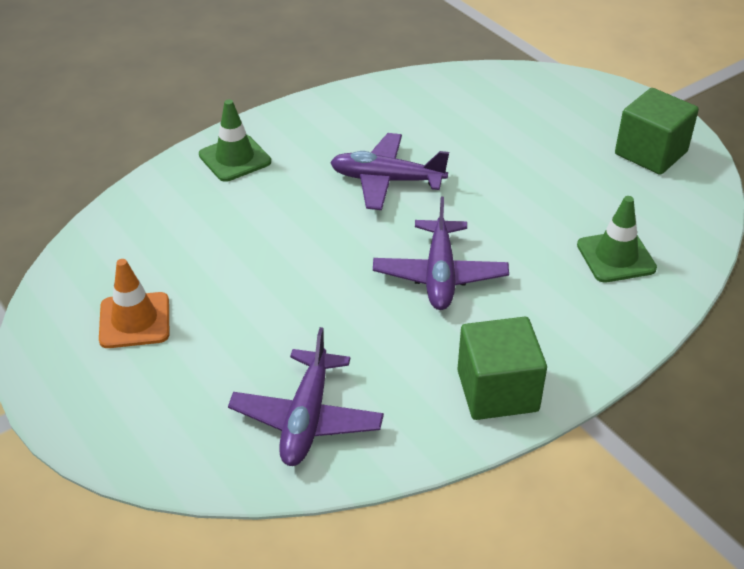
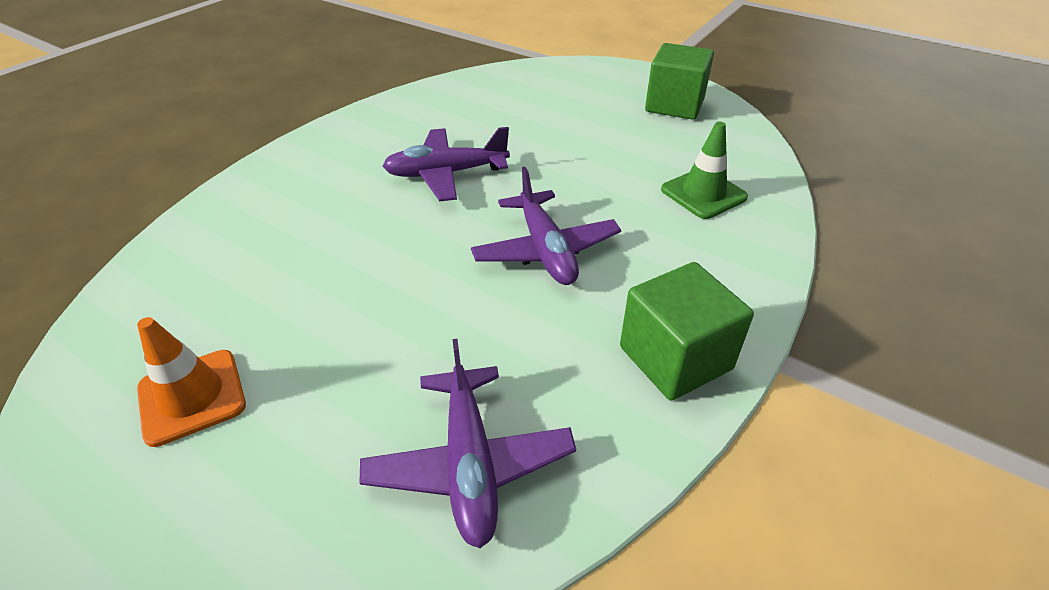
camera: 20 degrees left, 0 degrees up
green traffic cone [199,99,271,182] -> none

